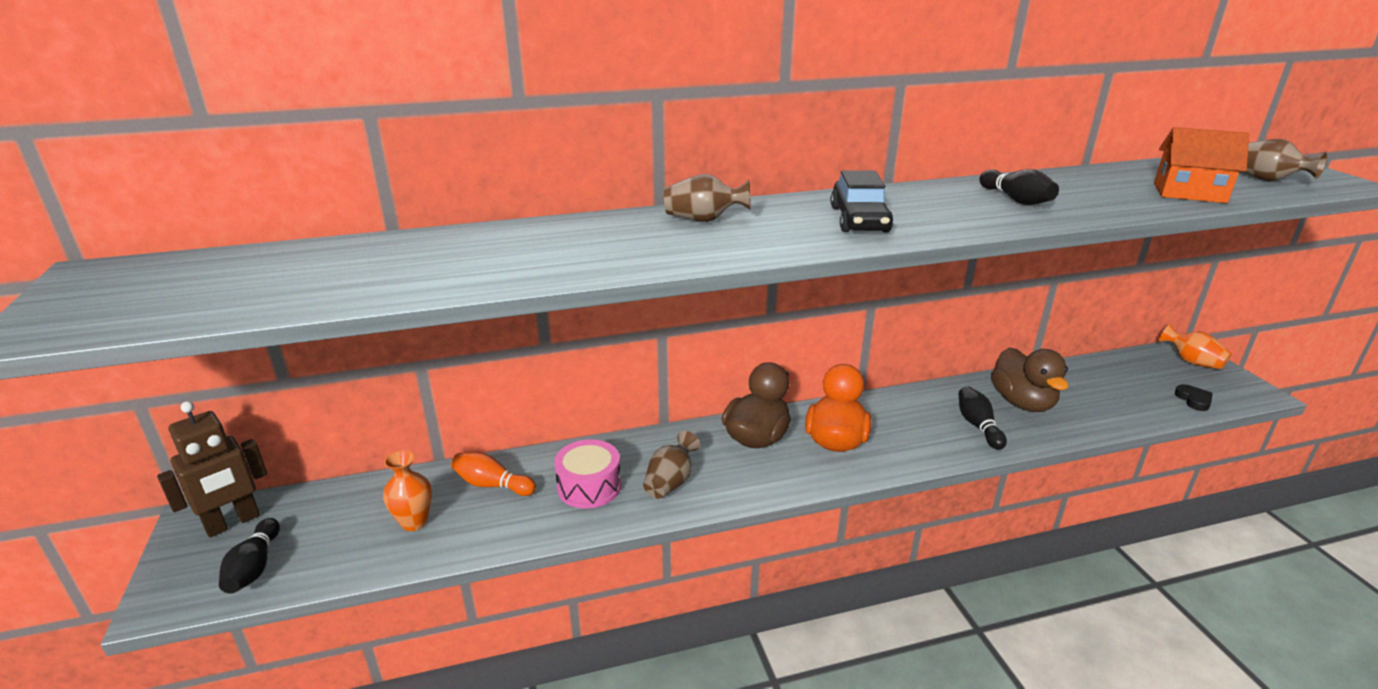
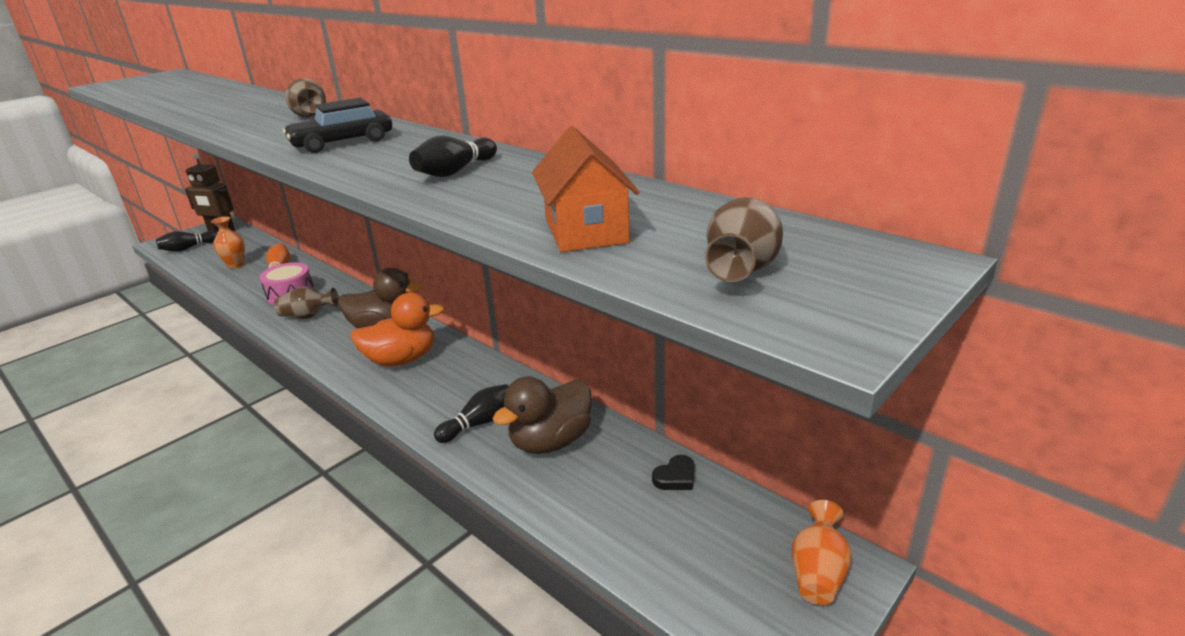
camera: 60 degrees right, 0 degrees up
black heart [1175,384,1213,411] -> black heart moved to [652,455,694,490]

